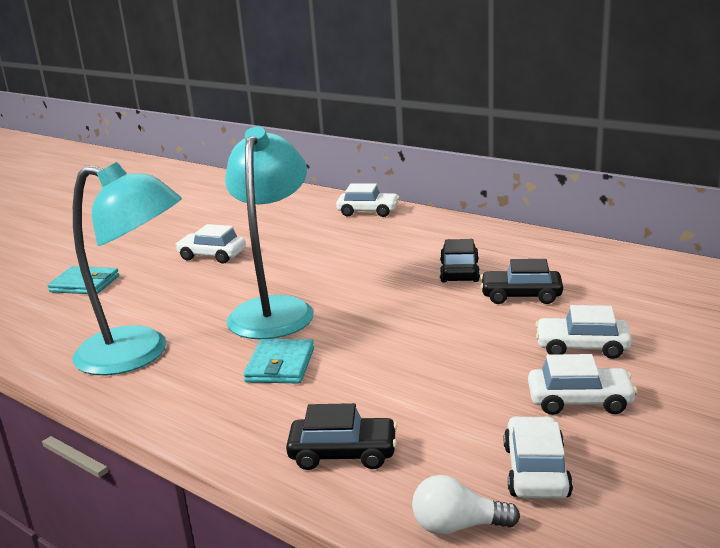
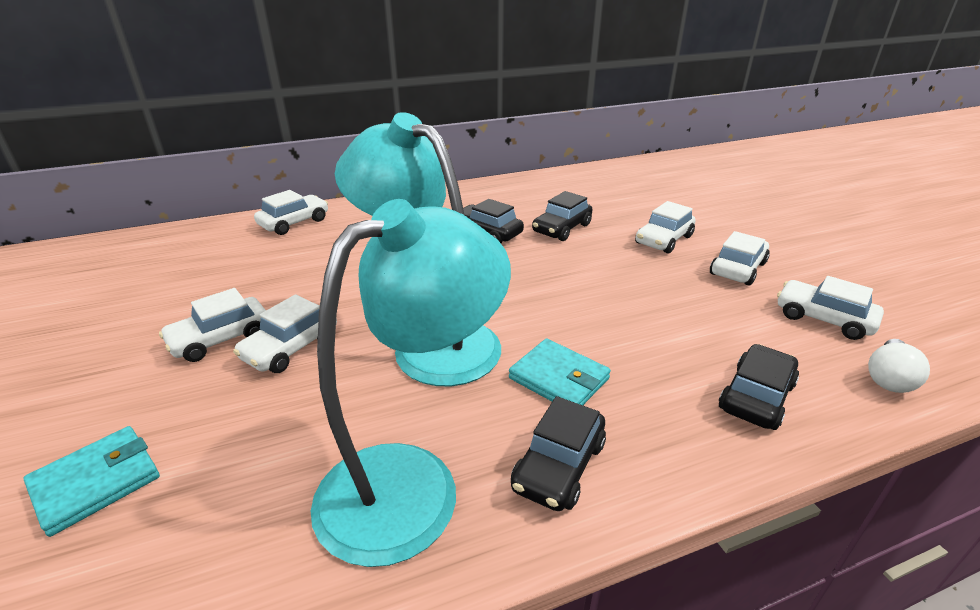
camera: 60 degrees left, 10 degrees up
none -> white car [233,294,337,373]
none -> black car [511,396,606,511]

